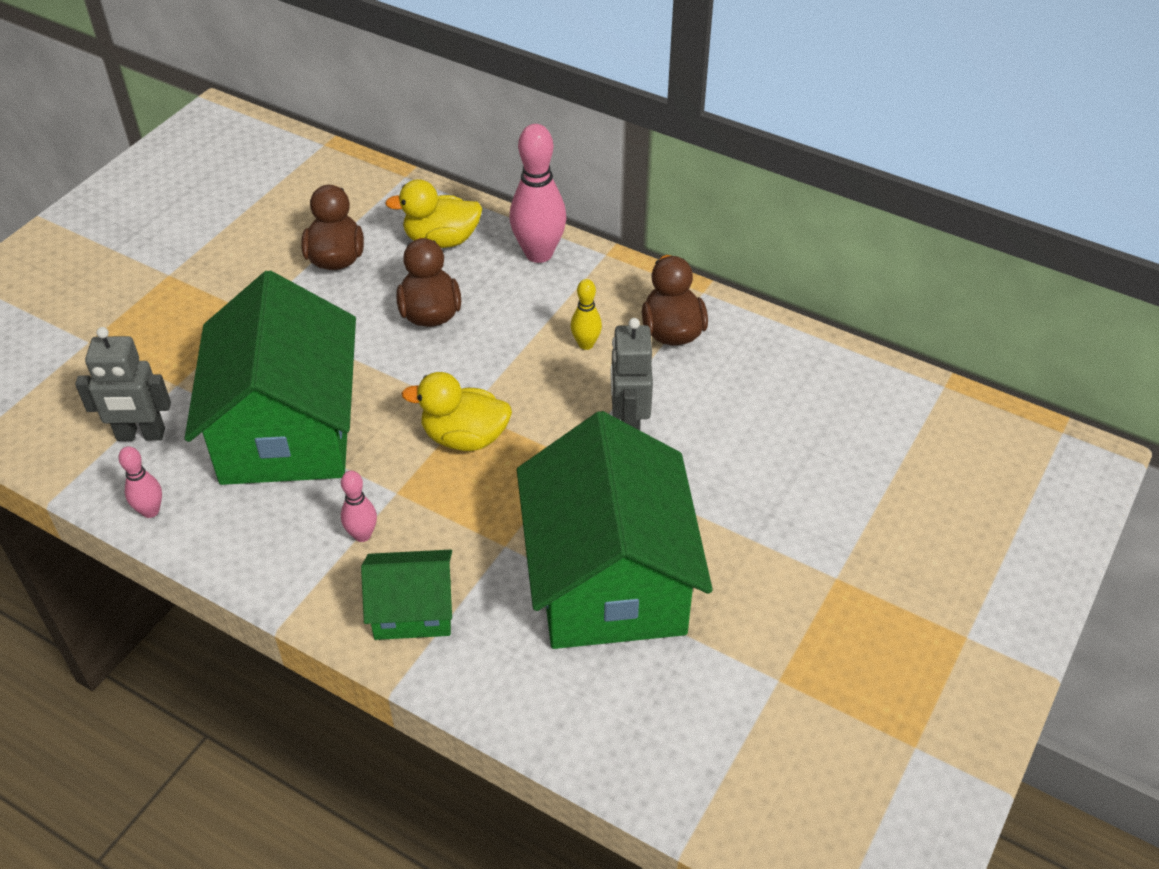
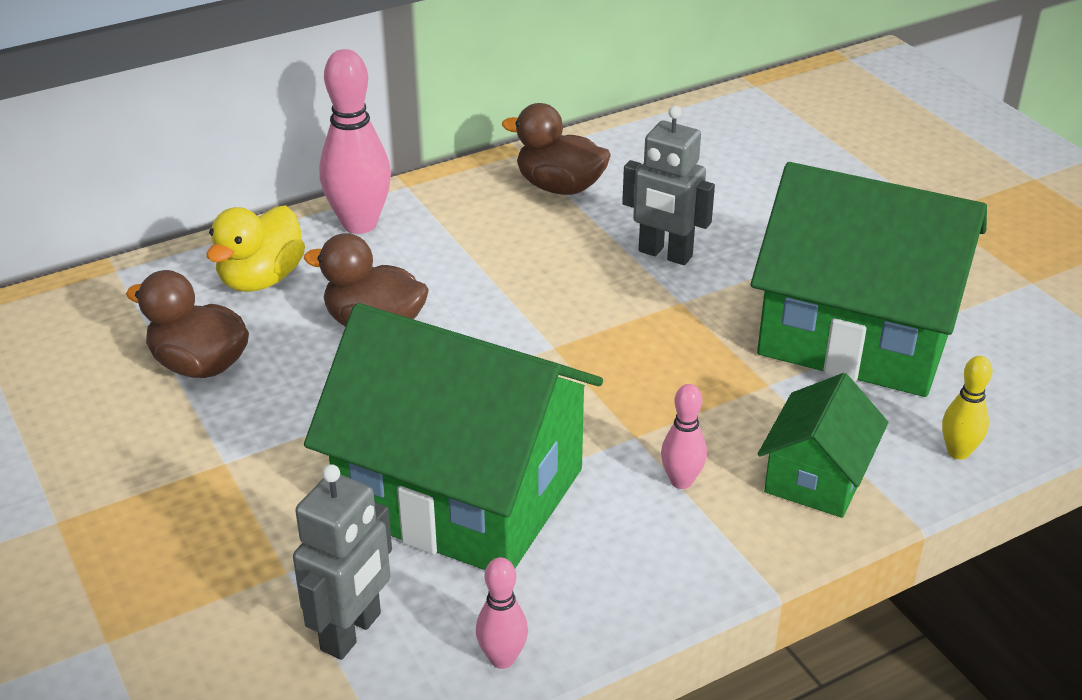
camera: 60 degrees left, 10 degrees down
yellow duck [402,372,512,451] -> none
yellow bowling pin [571,279,602,350] -> yellow bowling pin moved to [942,356,993,460]

